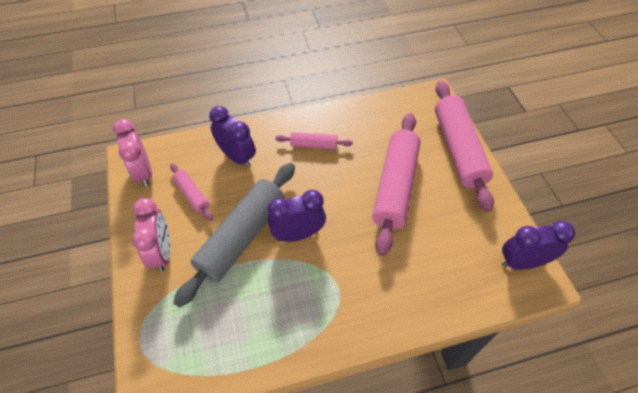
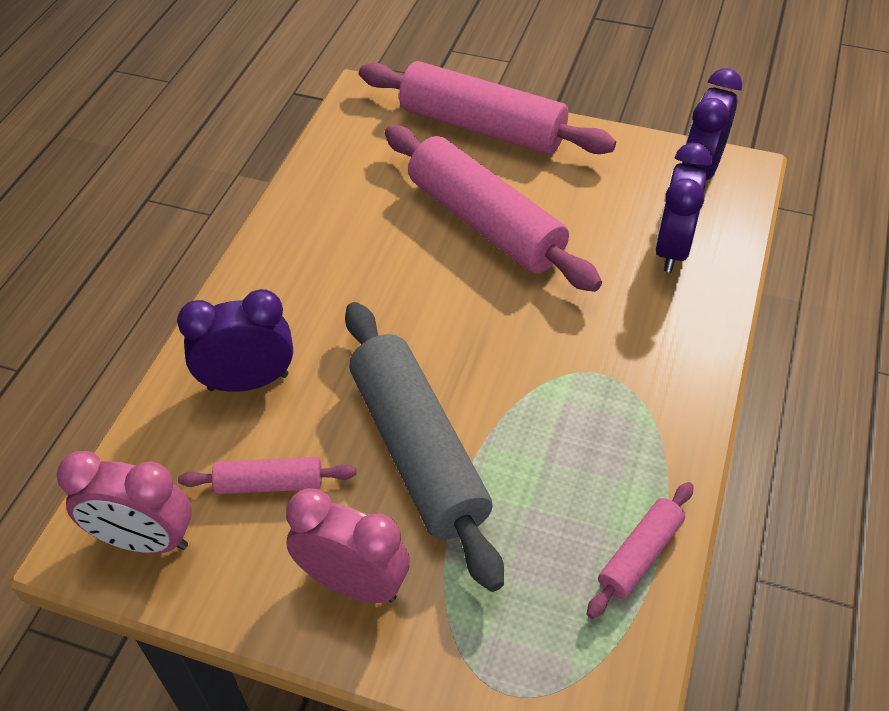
camera: 55 degrees left, 5 degrees down
purple clock [268,190,326,242] -> purple clock moved to [655,143,712,272]
pink rolling pin [275,132,353,149] -> pink rolling pin moved to [587,482,694,619]

